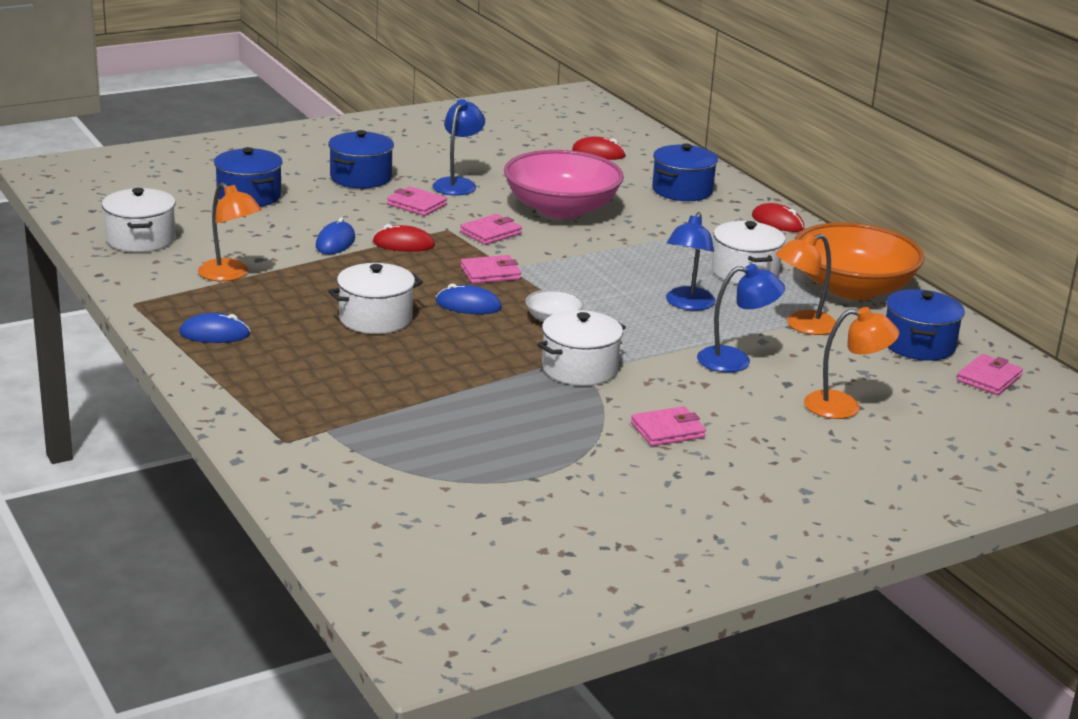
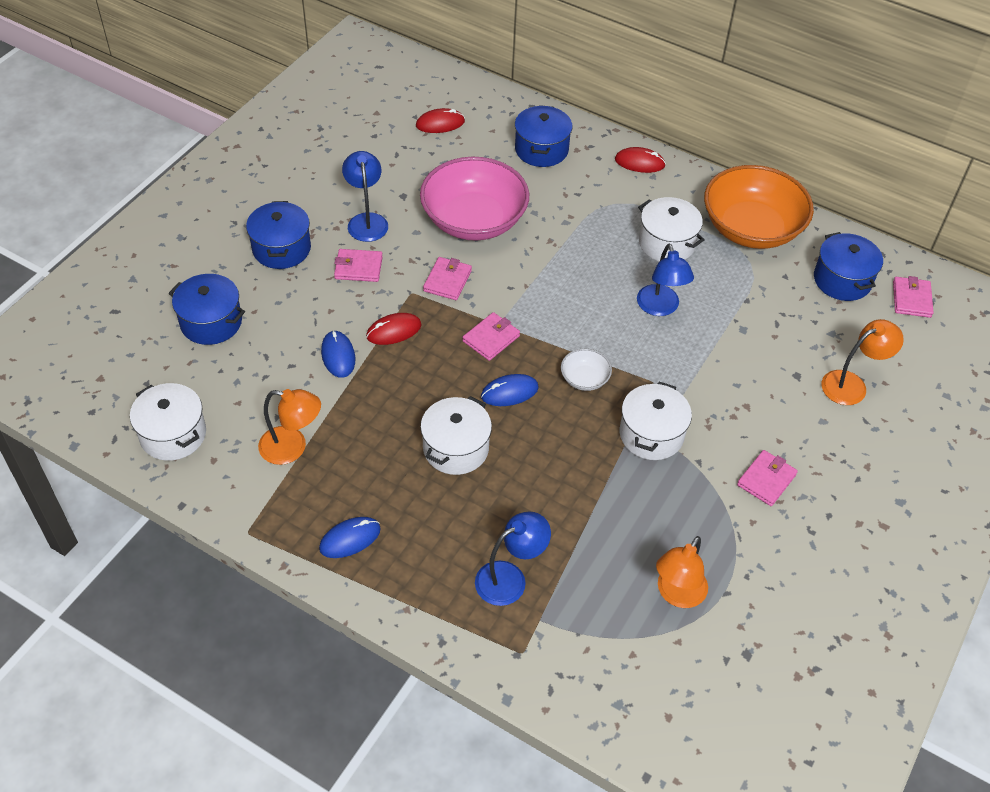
camera: 30 degrees left, 25 degrees up
blue lamp [697,264,785,372] -> blue lamp moved to [475,512,551,606]
orange lamp [776,233,836,335] -> orange lamp moved to [656,536,708,608]

